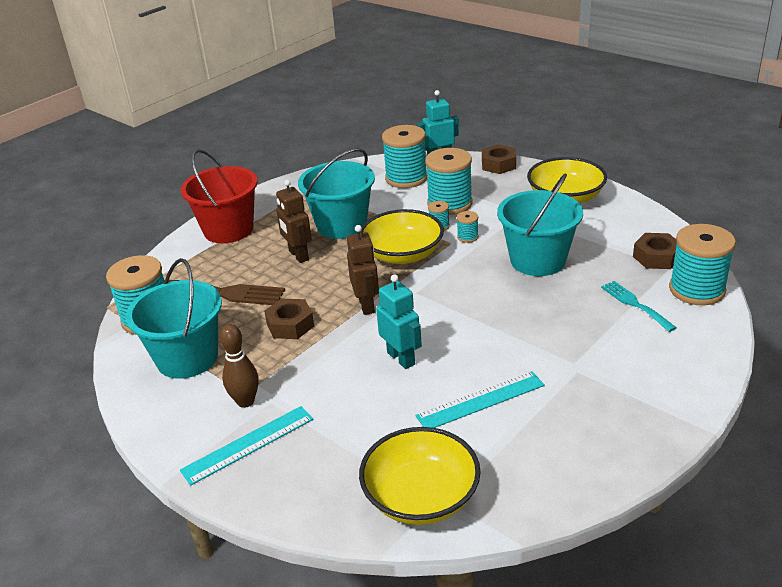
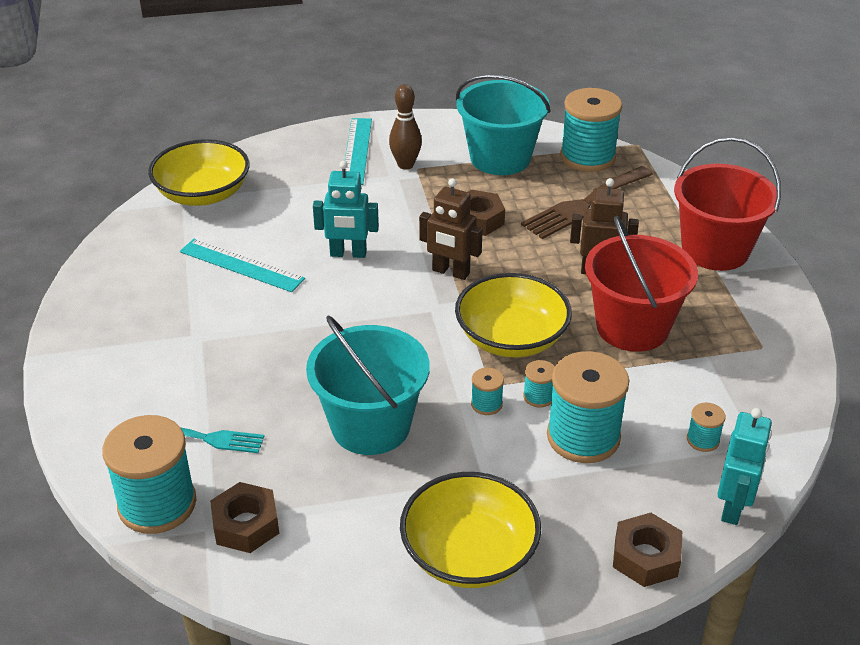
camera: 125 degrees right, 5 degrees up
turquoise bucket [298,148,375,239] -> red bucket [585,216,698,352]
turquoise spool [382,125,427,188] -> turquoise spool [687,403,726,452], size x0.44
turquoise ruler [415,371,545,428] -> turquoise ruler turned 75 degrees counterclockwise [180,239,305,292]

